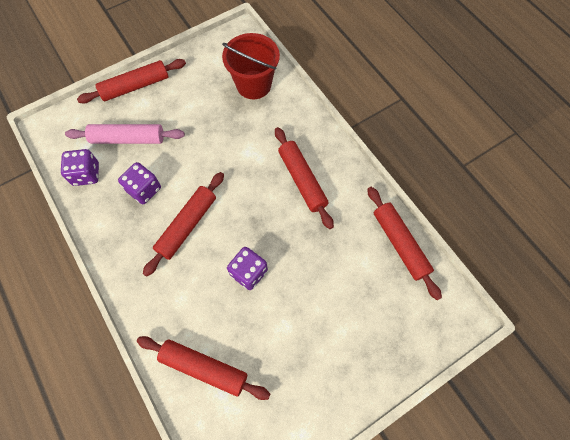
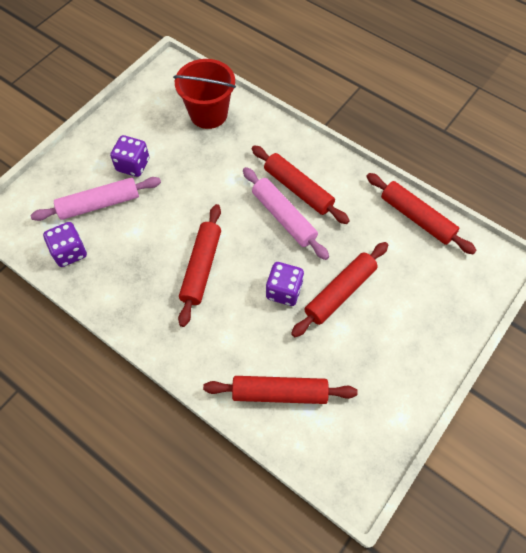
camera: 20 degrees left, 5 degrees down
red rolling pin [77,59,186,103] -> red rolling pin moved to [291,242,388,337]
purple dice [118,162,161,204] -> purple dice moved to [110,135,149,177]
none -> pink rolling pin [243,167,329,260]

